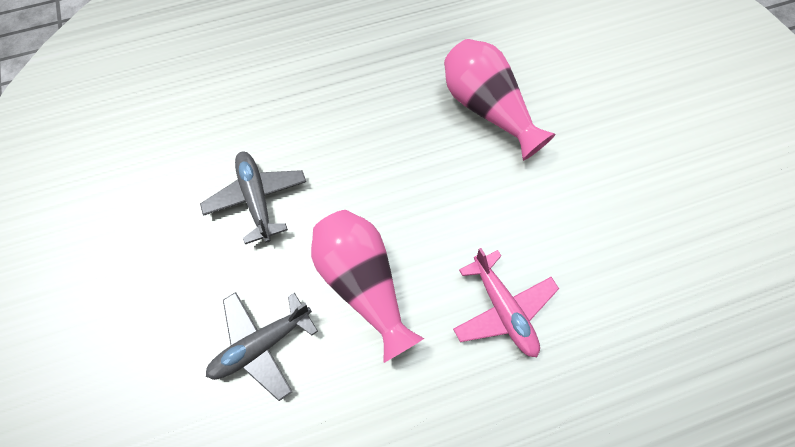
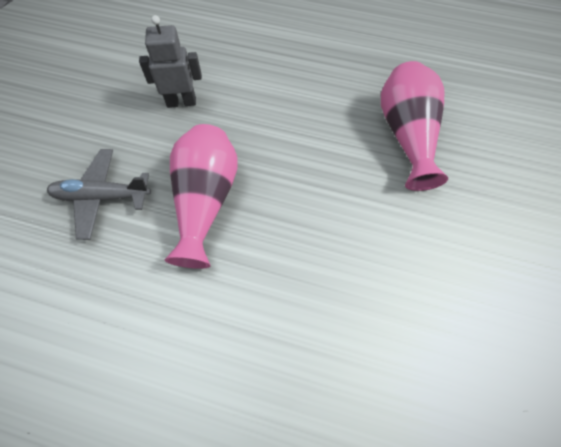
camera: 35 degrees right, 5 degrees down
grey plane [200,151,306,244] -> grey robot [139,15,202,108]
pink plane [453,248,559,357] -> none

